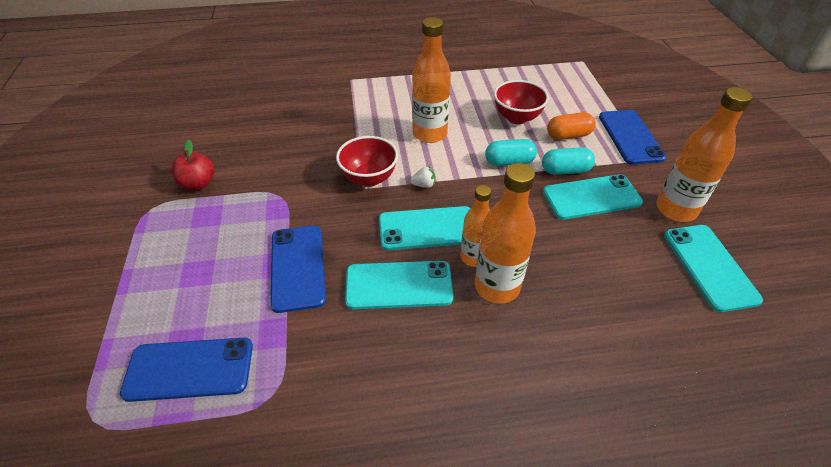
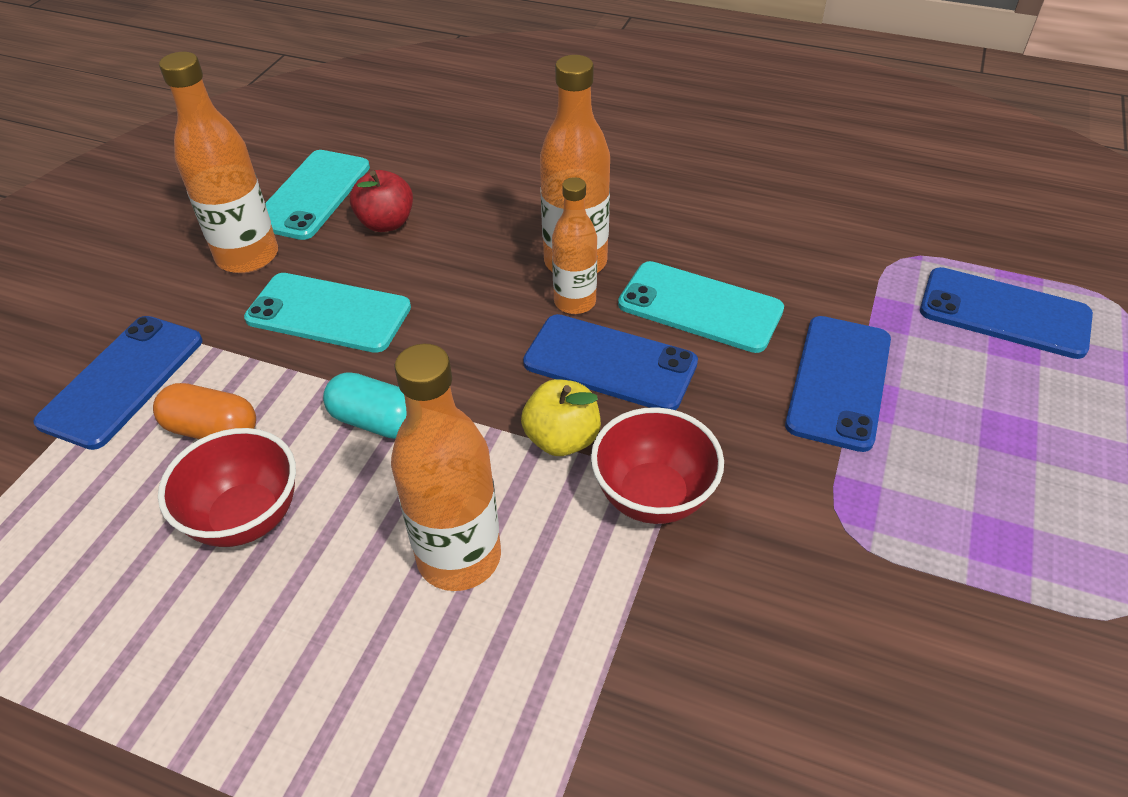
camera: 150 degrees left, 0 degrees up
red apple [172,139,214,190] -> red apple moved to [350,170,413,232]
turquoise phone [379,206,470,250] -> blue phone [523,314,698,410]
white strawberry [410,167,435,188] -> yellow apple [521,379,601,456]
turquoise capsule [542,147,595,175] -> none

